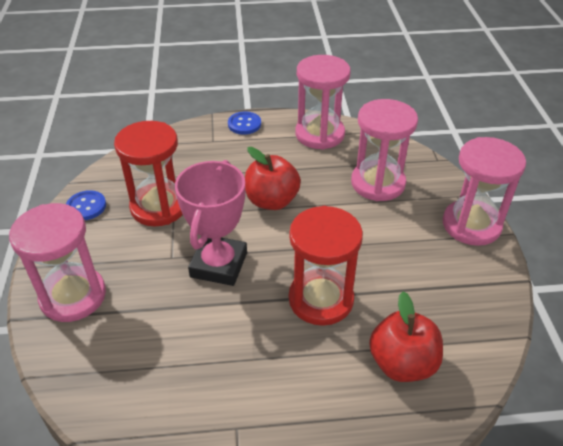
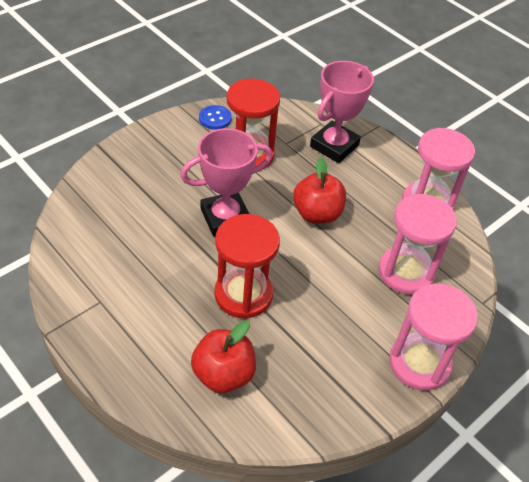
camera: 50 degrees right, 5 degrees up
pink hourglass [9,203,106,322] -> none
blue button [228,112,261,135] -> none
none -> pink trophy [310,61,374,163]

